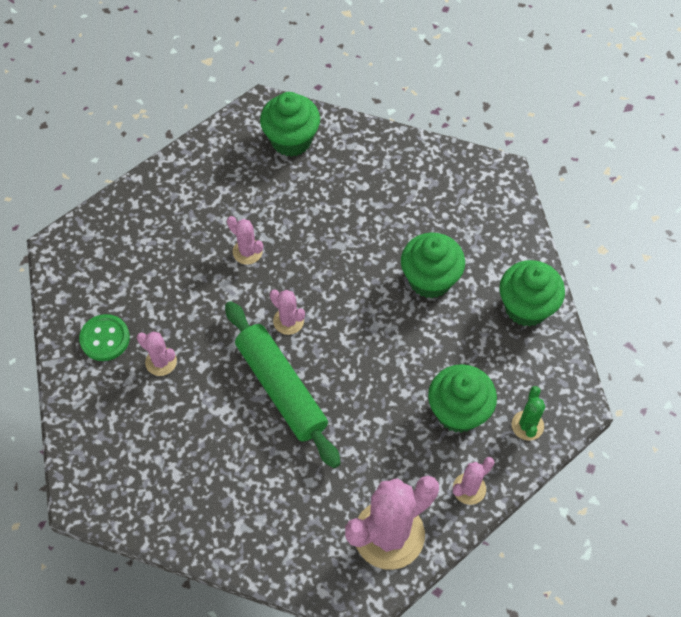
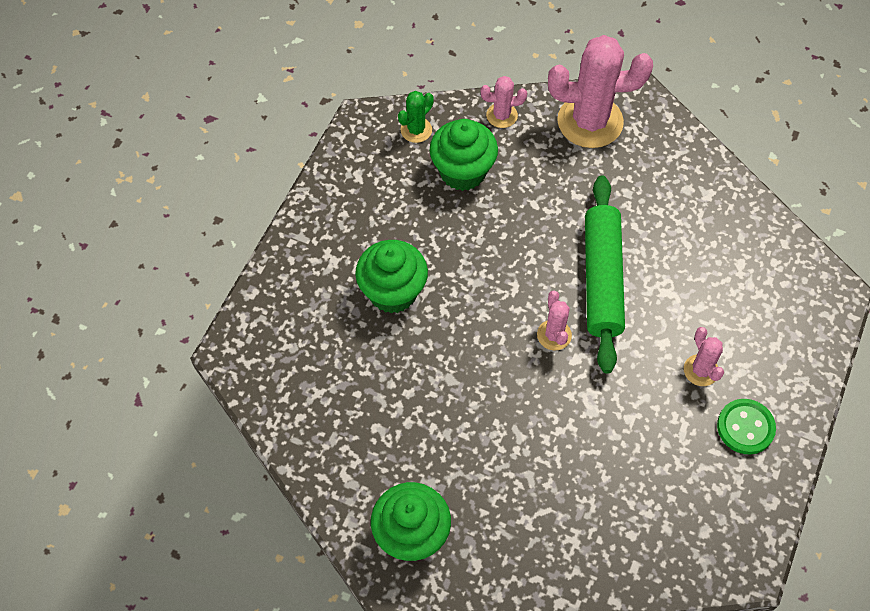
camera: 145 degrees left, 0 degrees up
pink cactus [227,216,263,265] -> none
green cupcake [499,260,565,327] -> none

